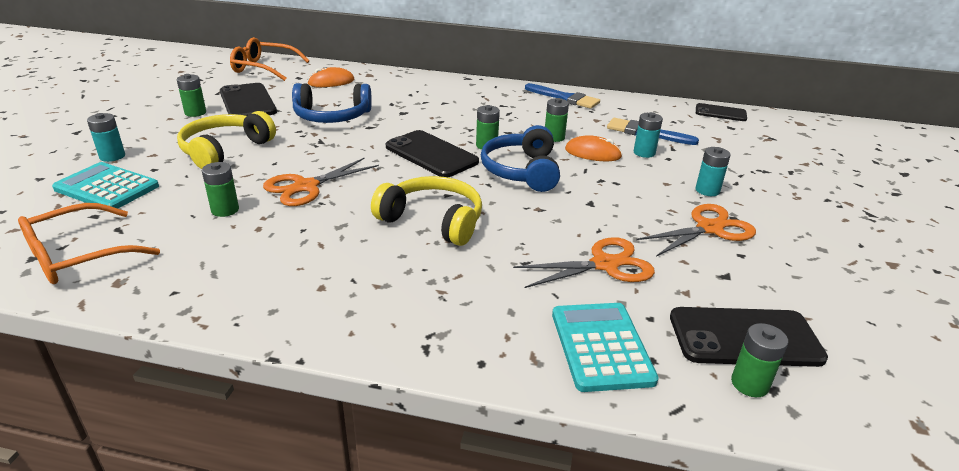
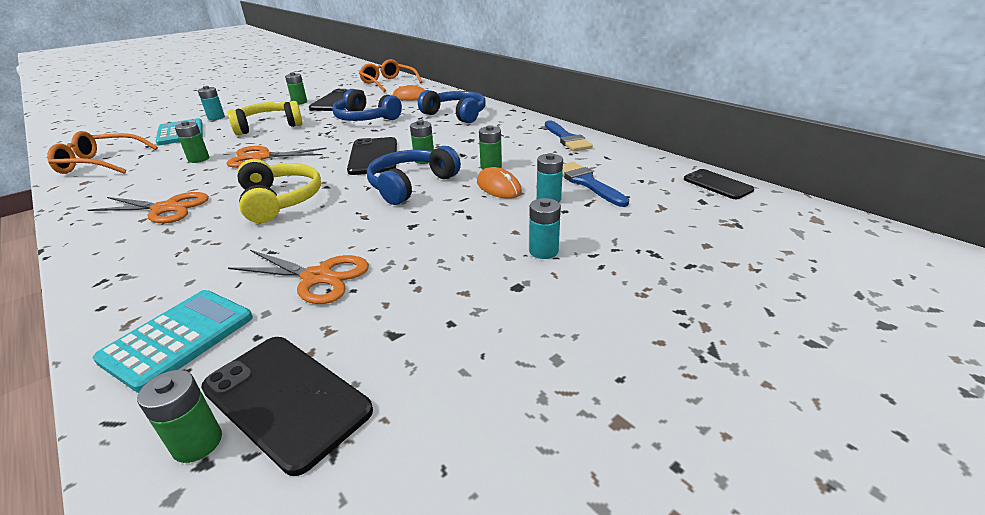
camera: 40 degrees right, 0 degrees up
orange scissors [636,204,756,257] -> orange scissors moved to [88,192,209,223]
none -> blue headphones [418,90,486,123]

